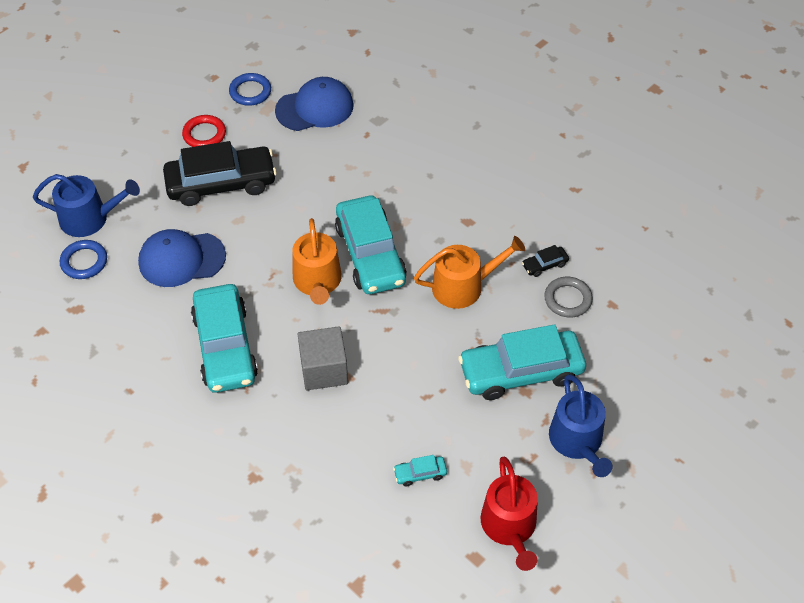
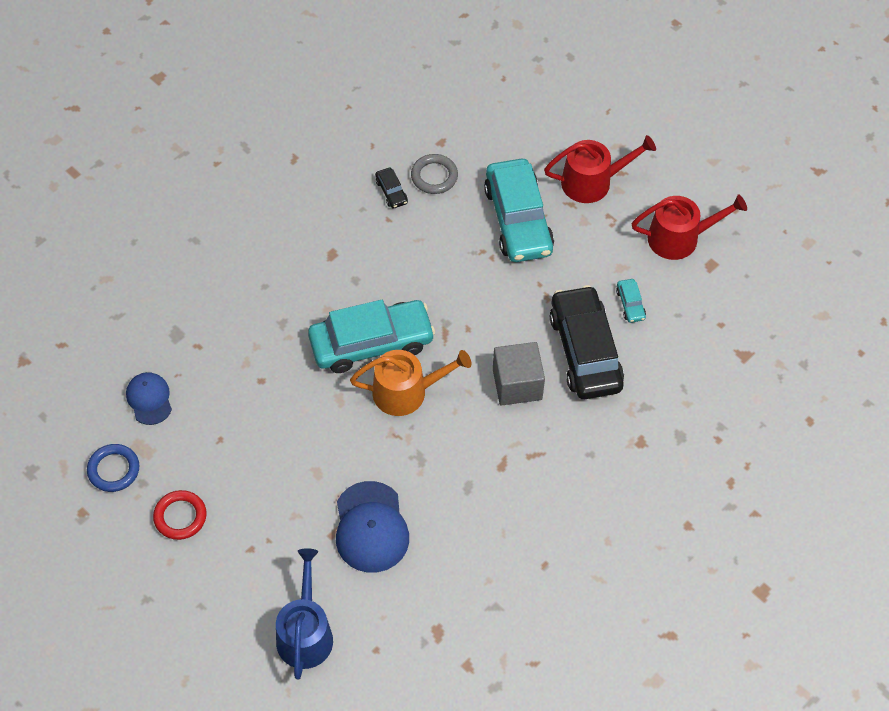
camera: 90 degrees left, 5 degrees up
blue ring [60,240,107,279] -> none
black car [163,141,277,206] -> black car moved to [550,285,624,399]
turquoise car [191,284,258,393] -> none
blue cap [275,77,354,131] -> blue cap [126,372,172,425], size x0.61
orange watering can [414,236,525,309] -> none
blue watering can [549,374,612,477] -> red watering can [544,135,656,203]

